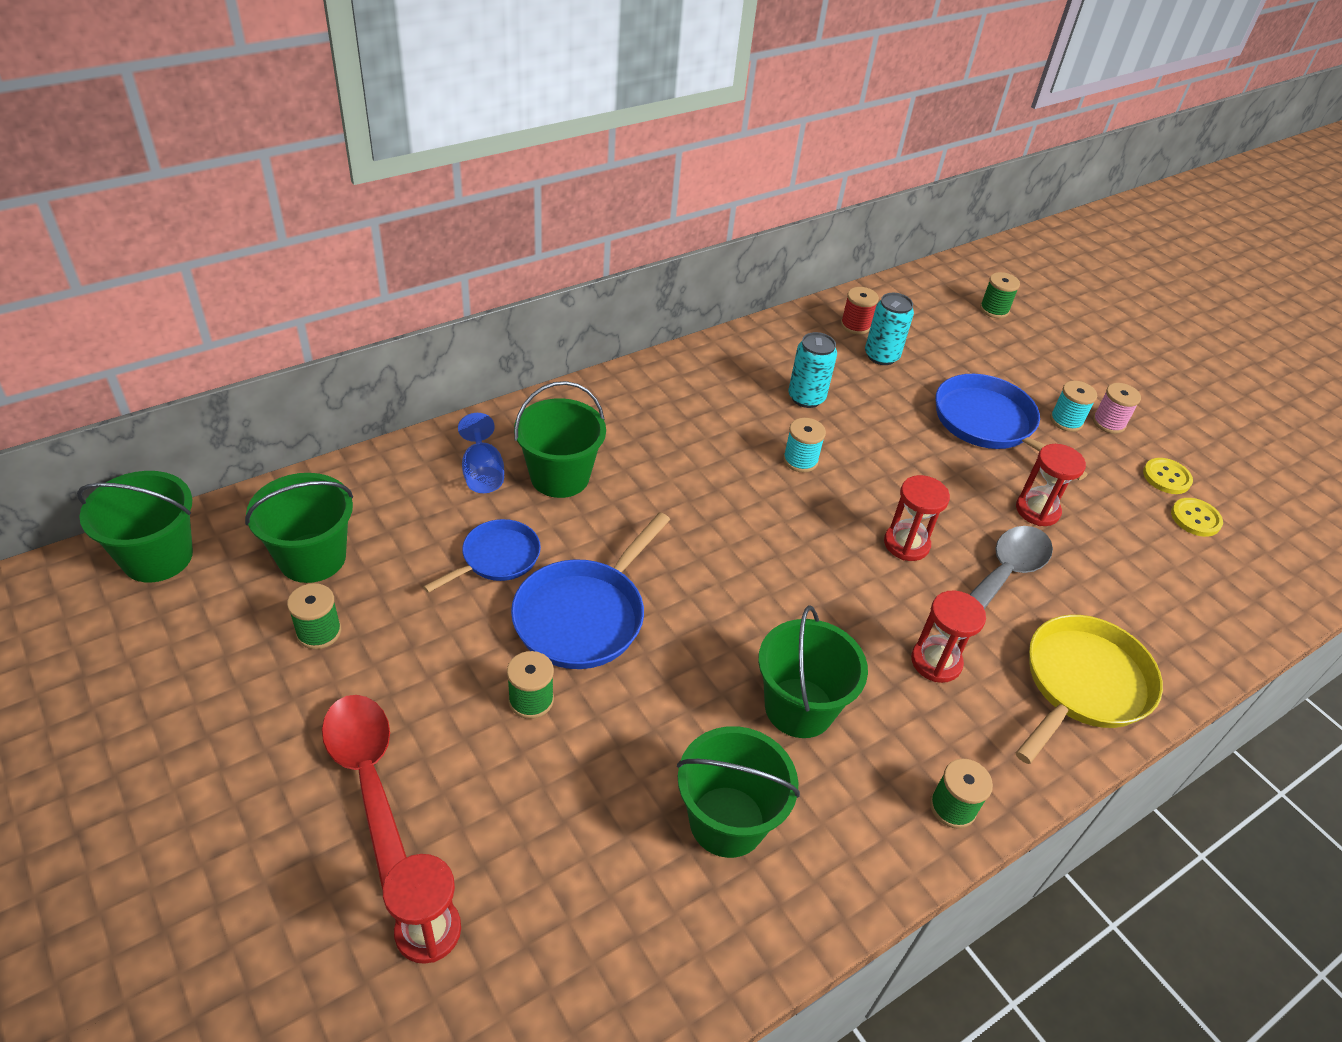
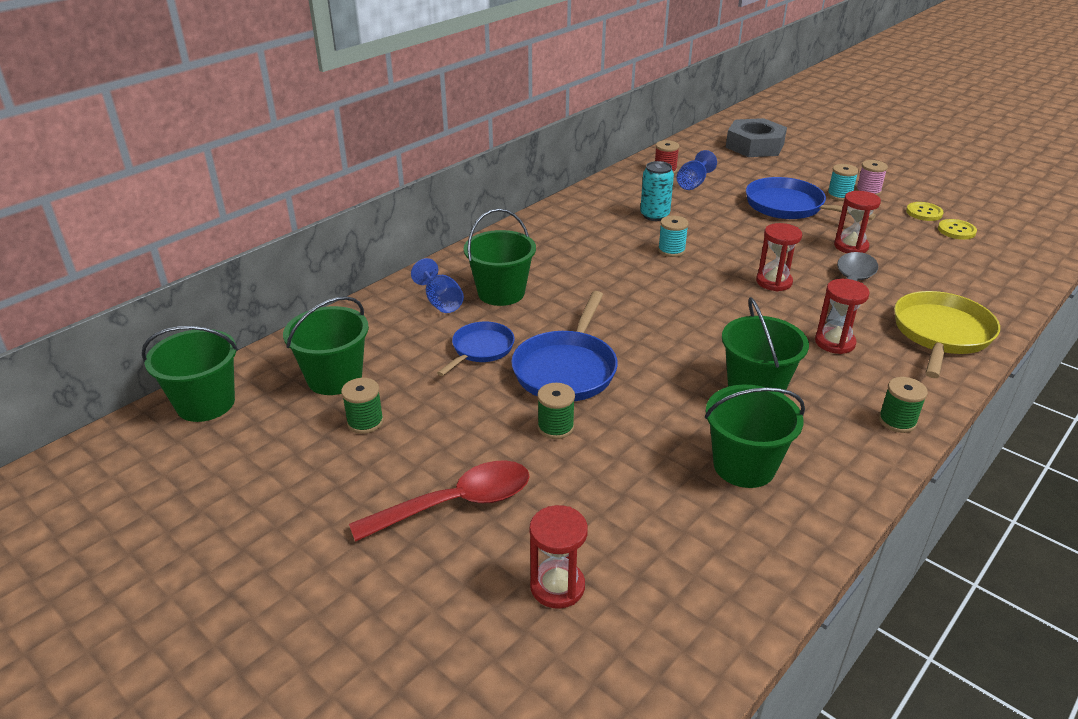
camera: 10 degrees left, 10 degrees down
red spoon [322,695,407,889] -> red spoon turned 105 degrees clockwise [349,460,530,542]
turquoise can [865,293,914,365] -> blue goblet [676,150,717,190]
green spool [980,272,1020,318] -> grey nut [726,118,787,157]

